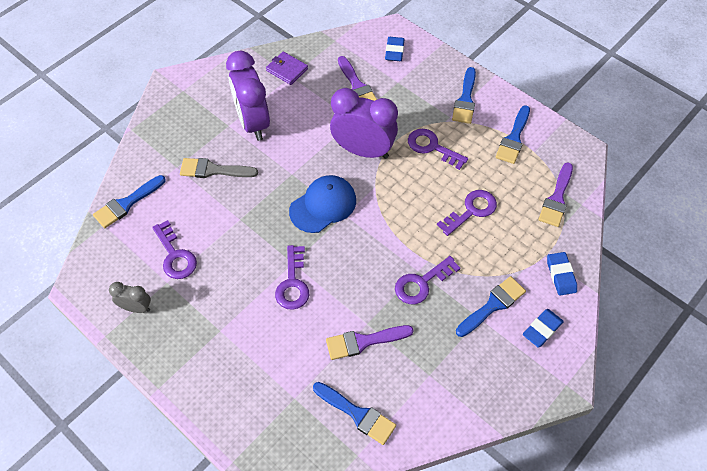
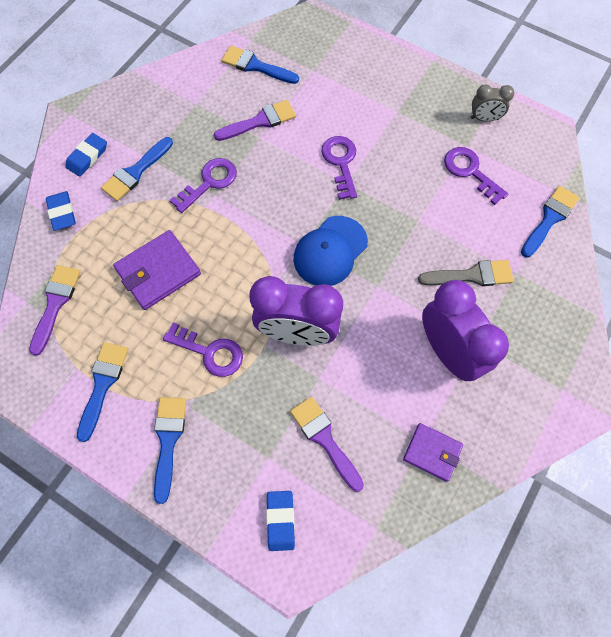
camera: 170 degrees right, 10 degrees up
purple key [437,190,497,236] -> purple wallet [113,230,201,310]

